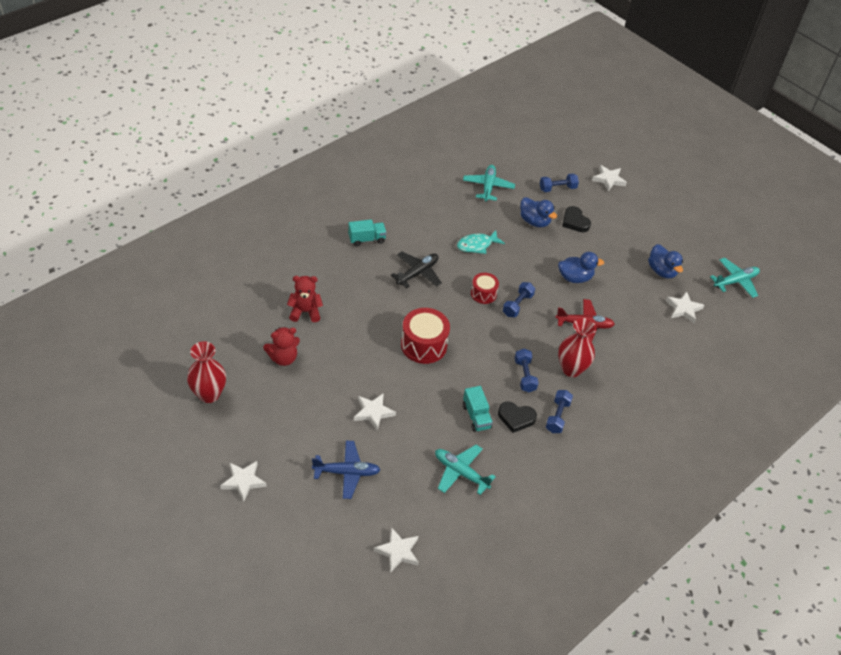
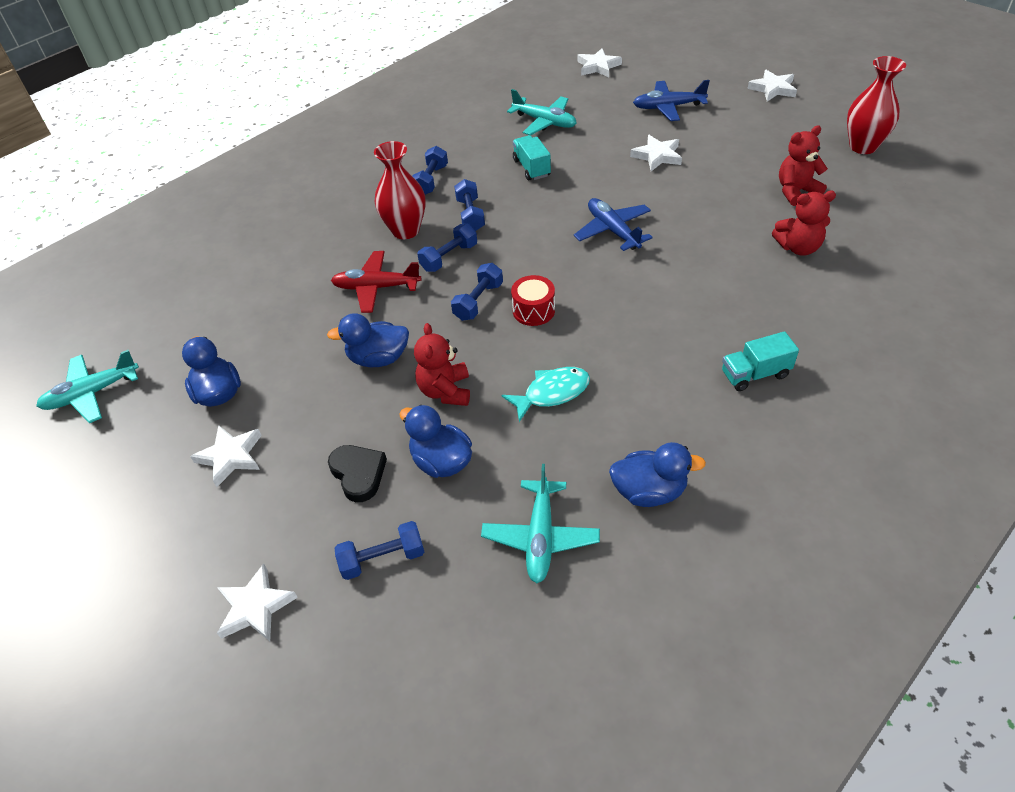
camera: 175 degrees left, 0 degrees up
black plane [391,251,442,288] -> none
red drum [401,308,450,364] -> blue plane [574,198,653,251]
black heart [498,402,537,433] -> none
white star [666,291,704,323] -> white star moved to [190,425,262,487]
none -> red teddy bear [414,323,470,406]
none -> blue dumbbell [417,224,477,272]
none -> blue duck [609,442,706,507]

